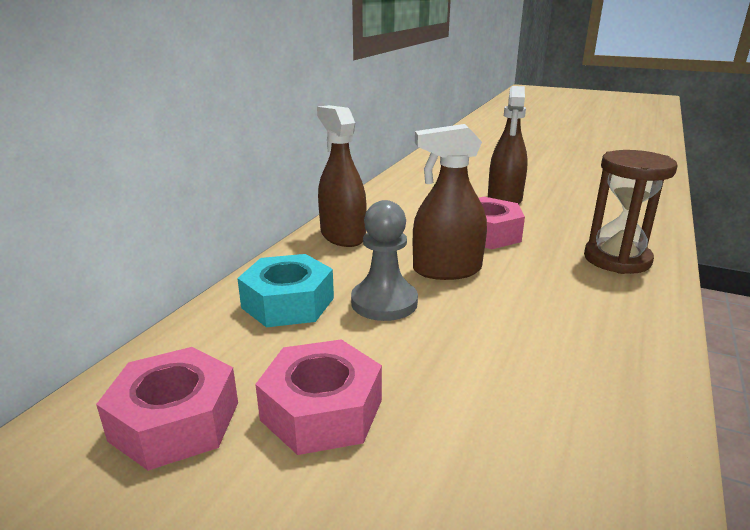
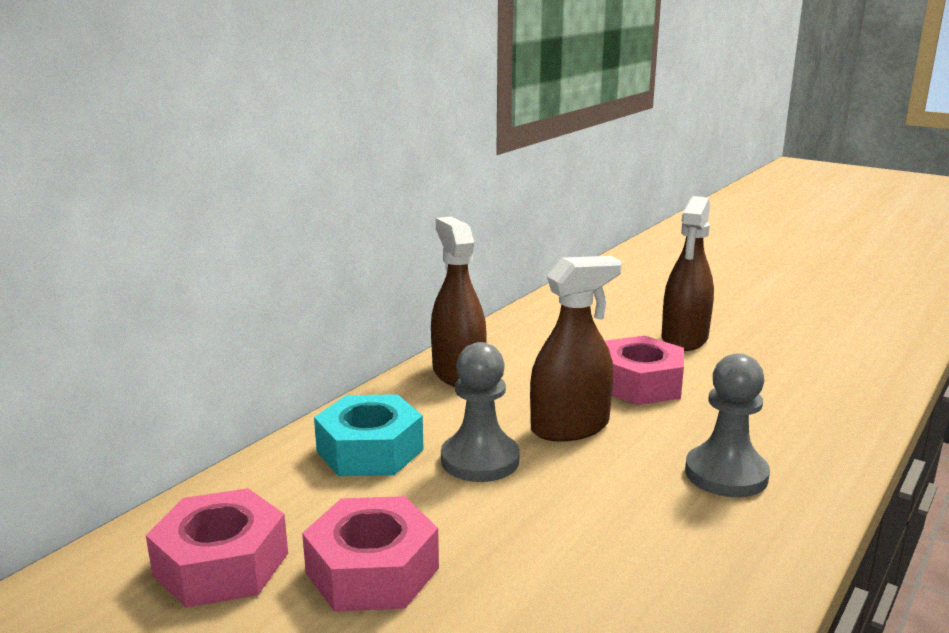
camera: 10 degrees right, 5 degrees down
brown spray bottle [413,124,487,280] -> brown spray bottle turned 150 degrees clockwise [530,256,622,442]
brown hourglass [584,150,677,274] -> none
none -> grey pawn [685,353,770,497]

